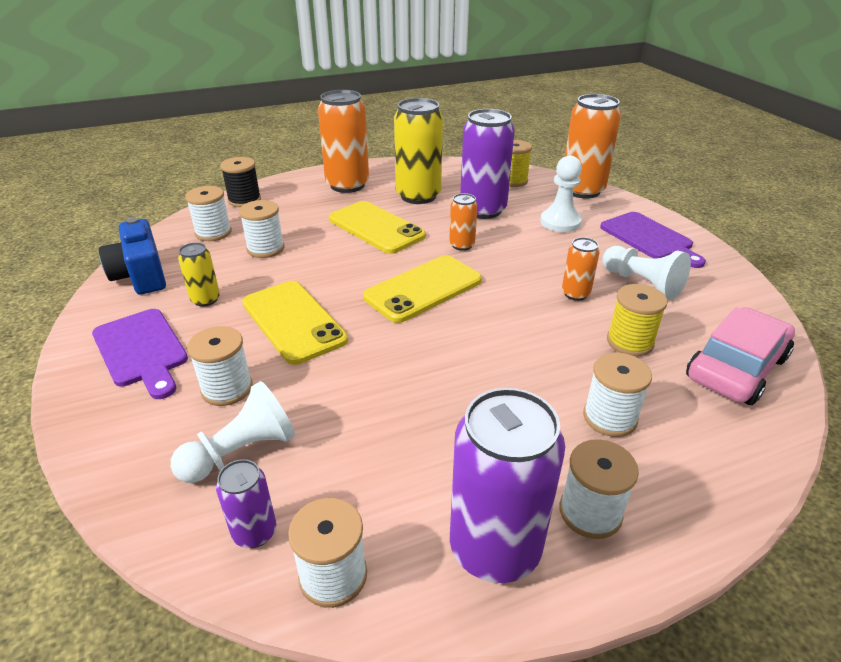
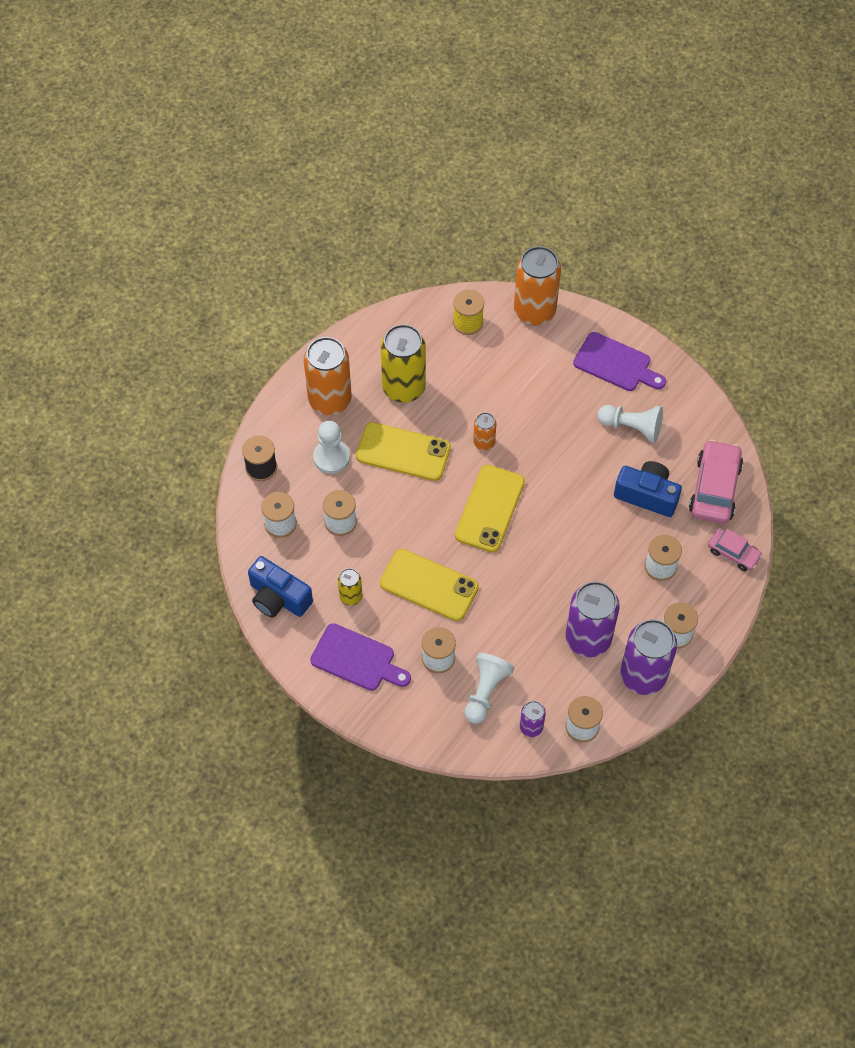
camera: 30 degrees left, 25 degrees up
purple can [460,109,515,219] -> purple can moved to [566,581,620,657]
white pawn [540,156,582,232] -> white pawn moved to [313,421,350,474]
orange can [562,237,600,301] -> none
yellow spool [607,284,668,356] -> blue camera [614,461,682,517]
none -> pink car [708,529,763,571]

